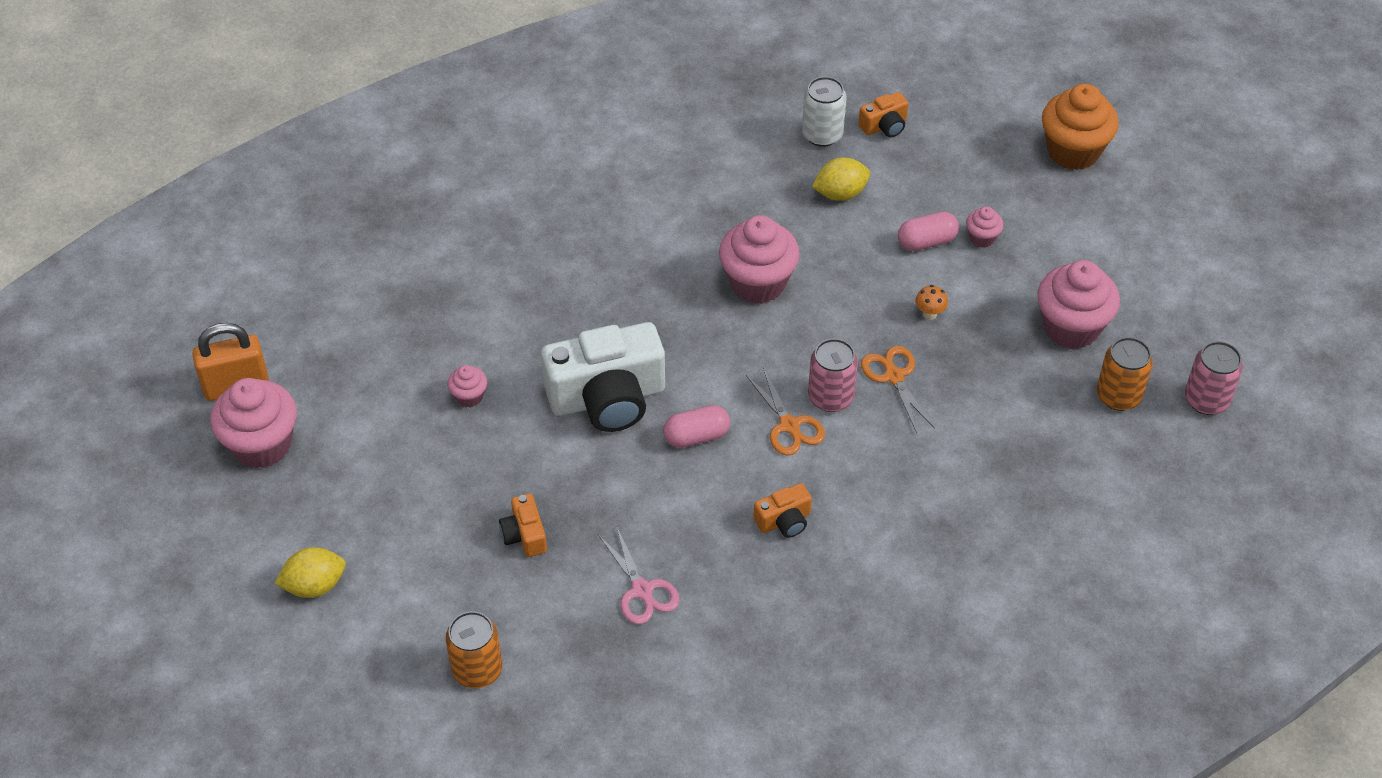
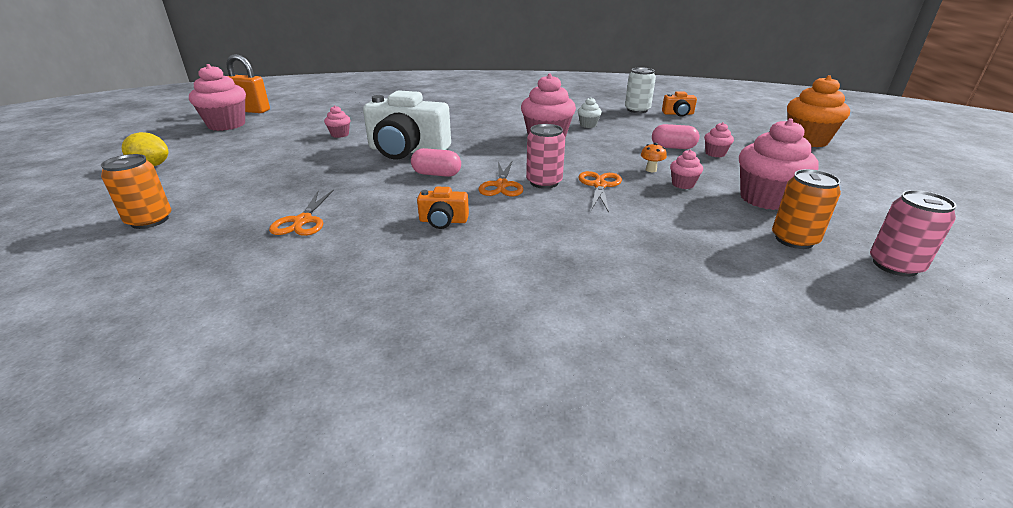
camera: 30 degrees right, 20 degrees down
orange camera [499,493,547,557] -> none
pink scissors [598,526,680,624] -> orange scissors [269,189,334,236]
yellow lemon [812,157,870,201] -> none
none -> white cupcake [578,97,602,128]
none -> pink cupcake [670,150,703,189]

